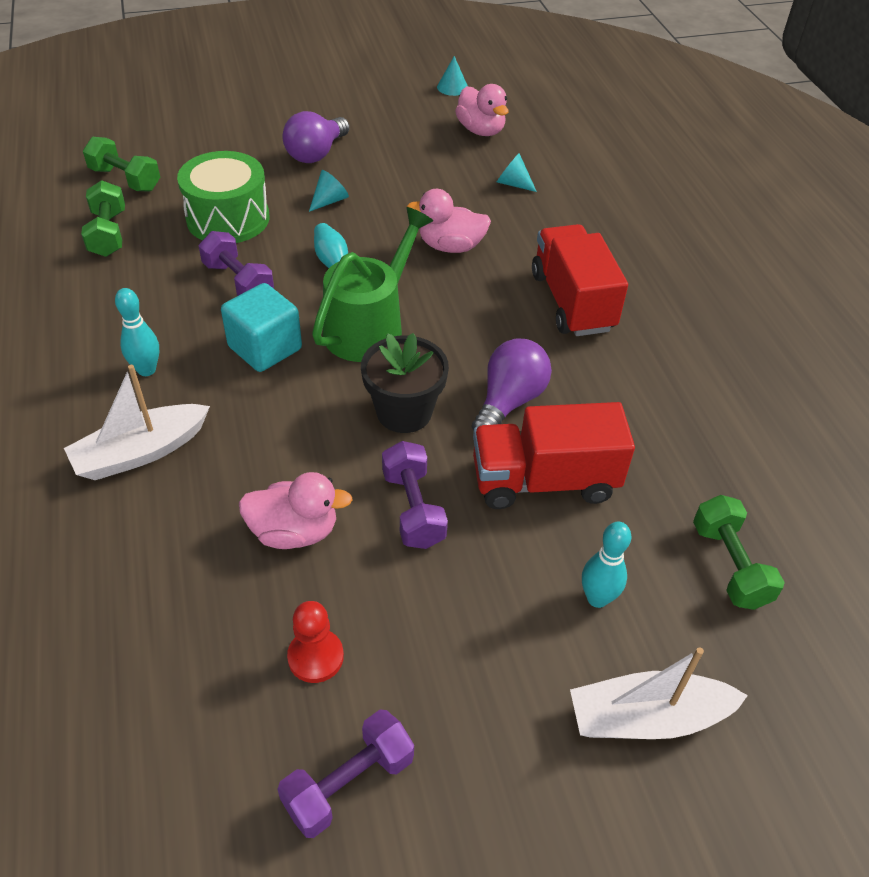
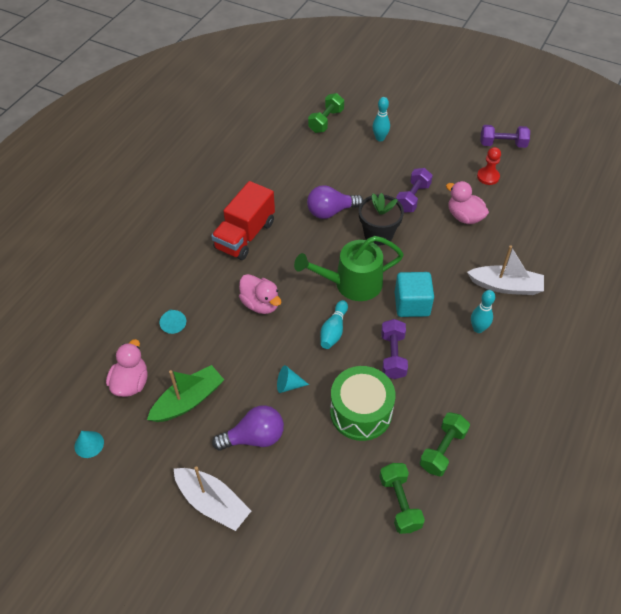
camera: 135 degrees left, 5 degrees up
red truck [473,402,635,509] -> none
white boat [570,647,748,739] -> white boat moved to [174,466,251,531]
none -> green boat [147,365,224,422]

